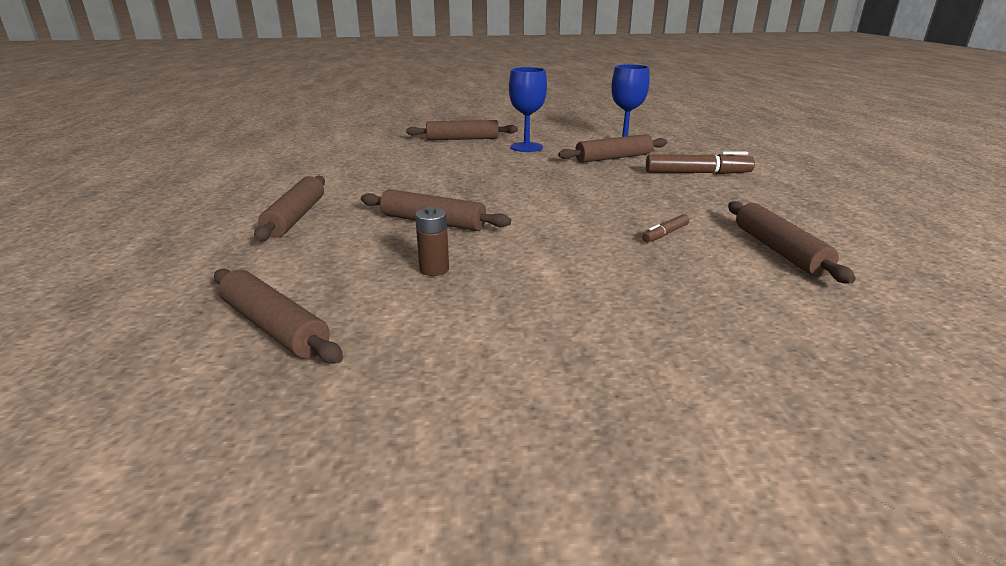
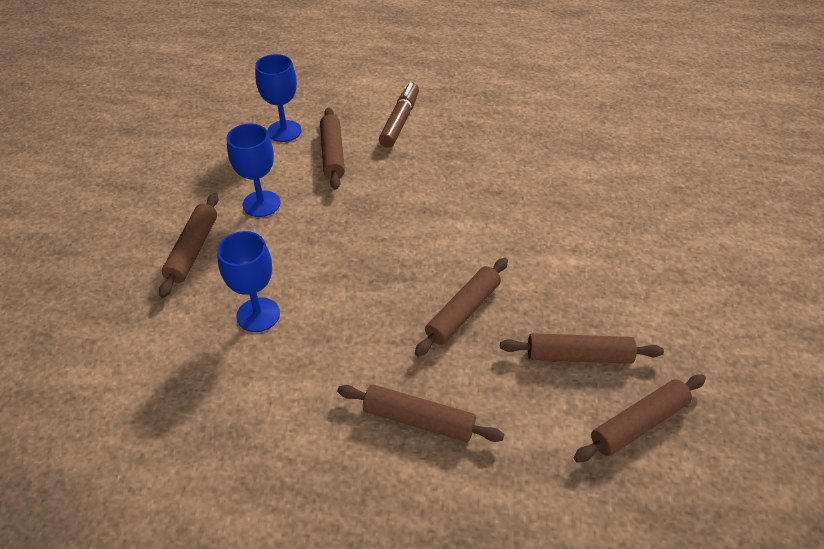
camera: 75 degrees left, 20 degrees up
brown battery [415,207,449,276] -> none
brown marker [642,214,689,242] -> none
brown rolling pin [728,201,856,284] -> brown rolling pin moved to [500,333,664,364]
none -> blue goblet [217,231,280,332]

